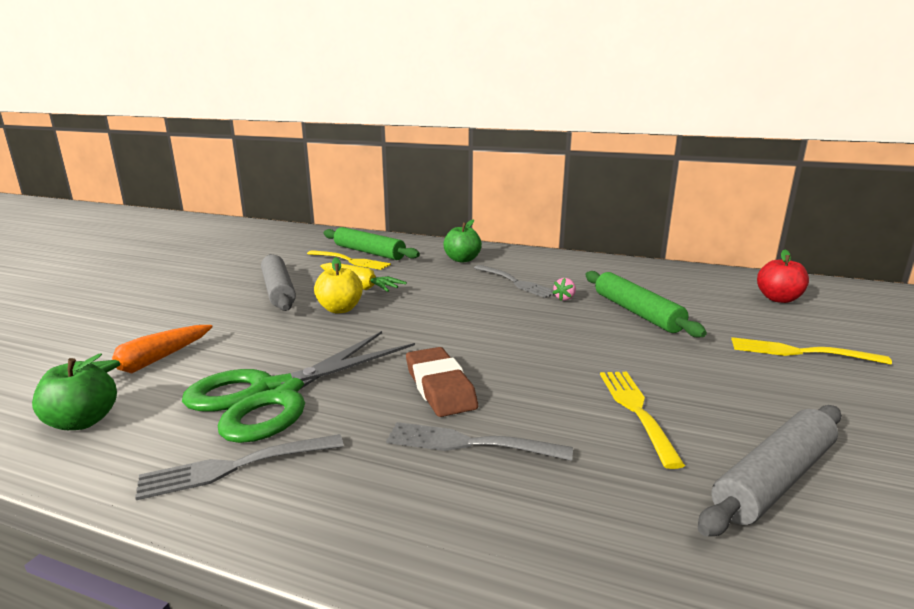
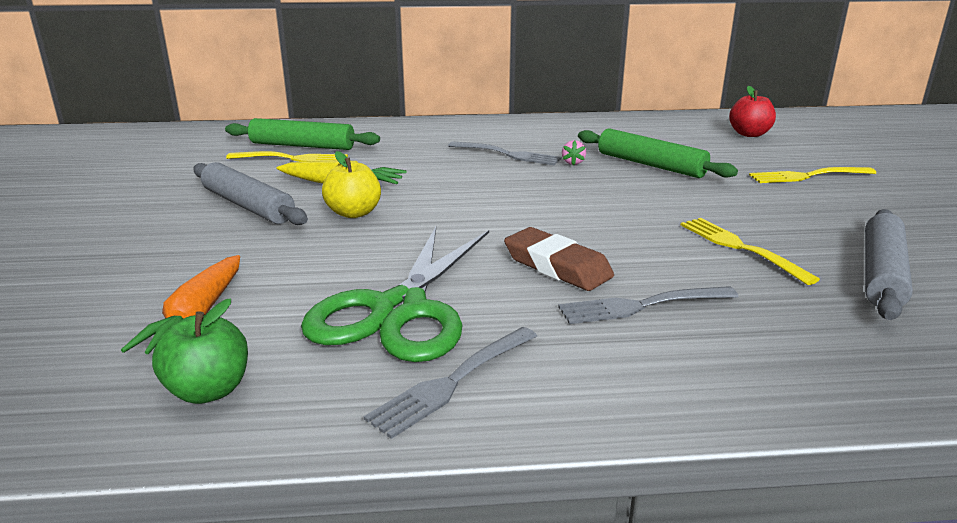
camera: 25 degrees left, 5 degrees up
green apple [443,219,482,263] -> none

